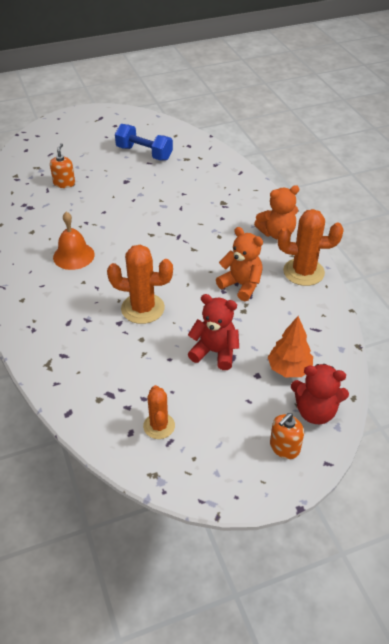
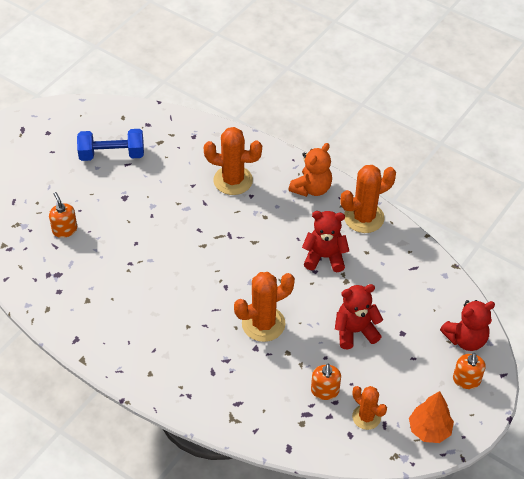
camera: 35 degrees left, 5 degrees up
orange bell [53,212,95,270] -> none
orange teddy bear [216,227,263,301] -> red teddy bear [302,211,349,272]
orange tree [268,316,313,377] -> orange tree moved to [409,391,454,443]
none -> orange cactus [204,127,262,195]
none -> orange soap dispenser [311,364,341,400]

